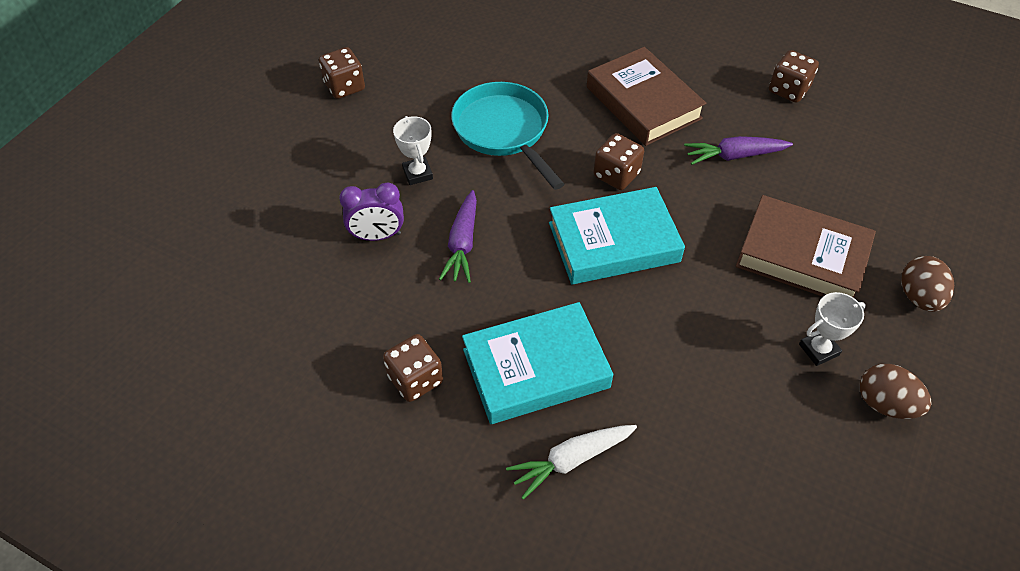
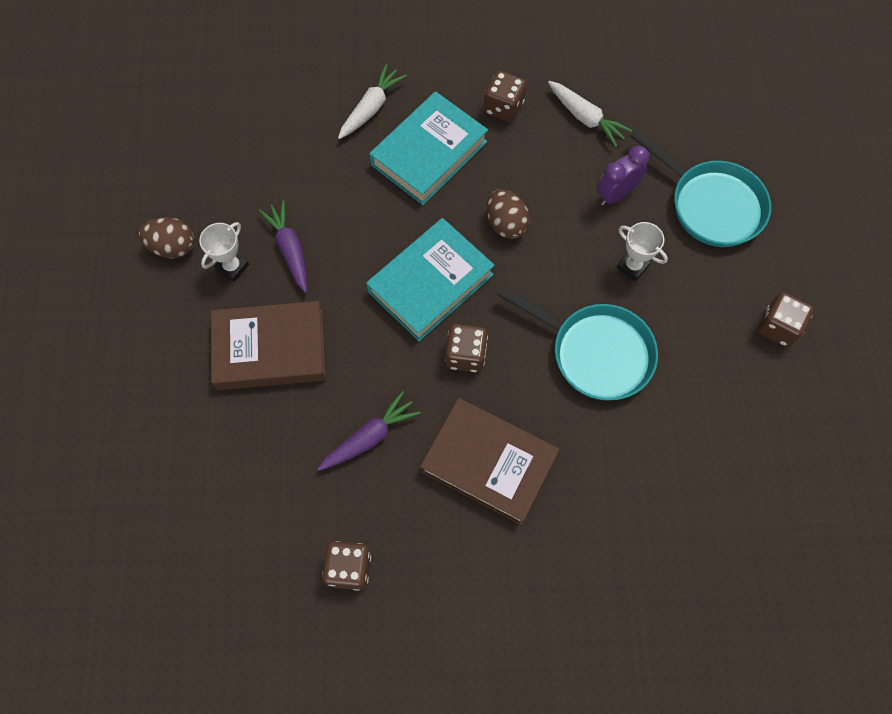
camera: 150 degrees right, 15 degrees up
purple carrot [439,190,477,283] -> purple carrot moved to [258,200,307,293]
brown egg [902,256,954,312] -> brown egg moved to [487,189,530,239]
none -> white carrot [548,81,632,147]
none -> turquoise pan [630,129,771,247]

